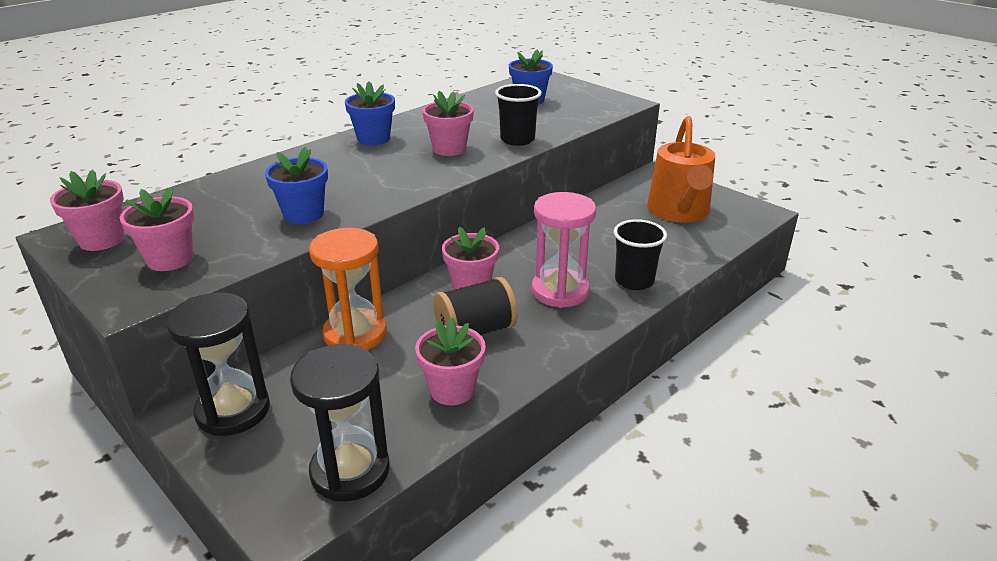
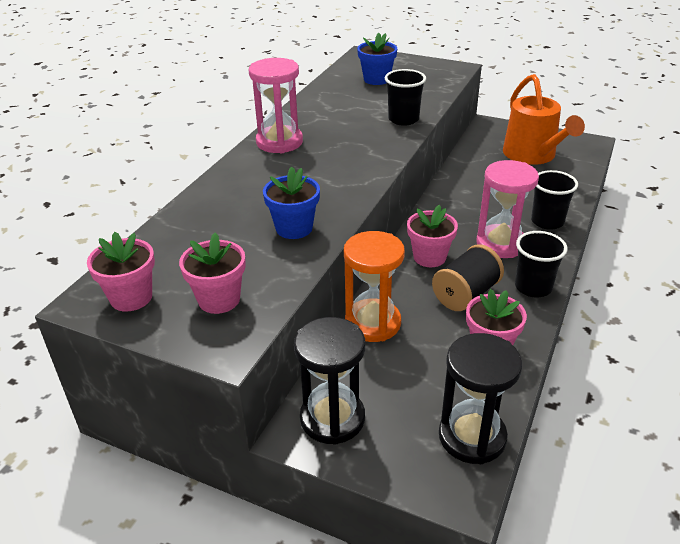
camera: 20 degrees left, 5 degrees up
blue flower pot [345,81,395,145] -> pink hourglass [249,58,303,153]
pink flower pot [422,91,474,156] -> none
none -> black cup [515,231,568,298]

